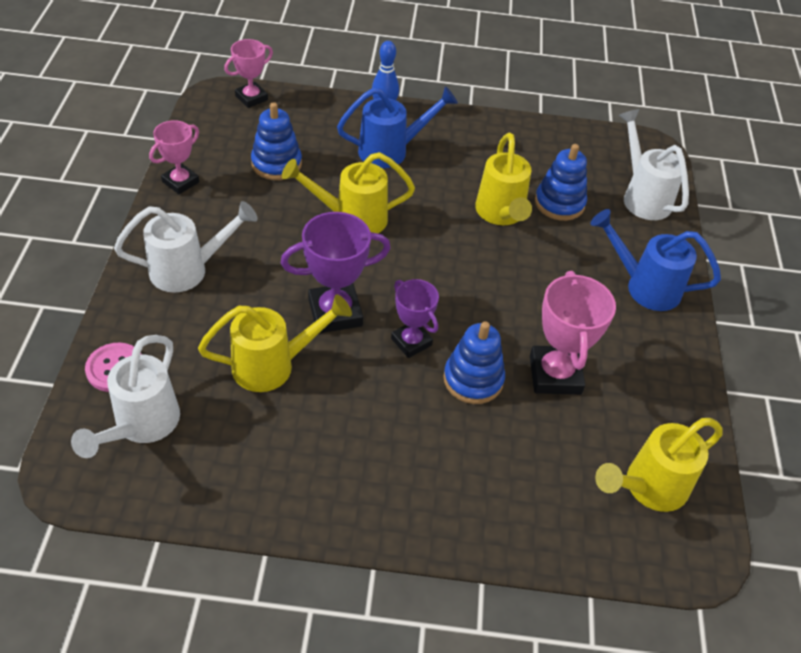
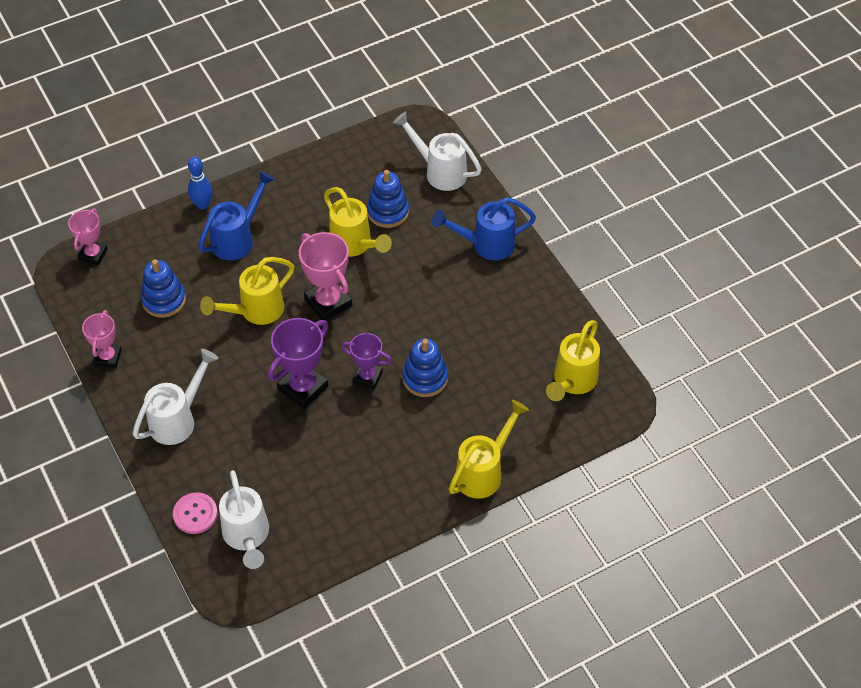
camera: 30 degrees left, 5 degrees up
yellow watering can [198,294,352,392] -> yellow watering can moved to [449,400,529,499]
pink trophy [530,271,616,395] -> pink trophy moved to [299,232,352,321]

